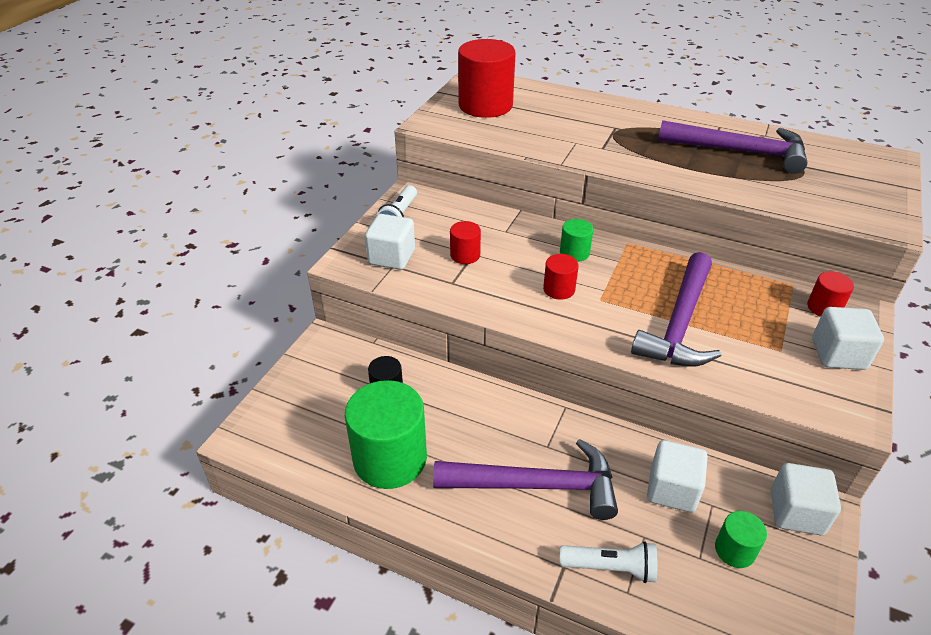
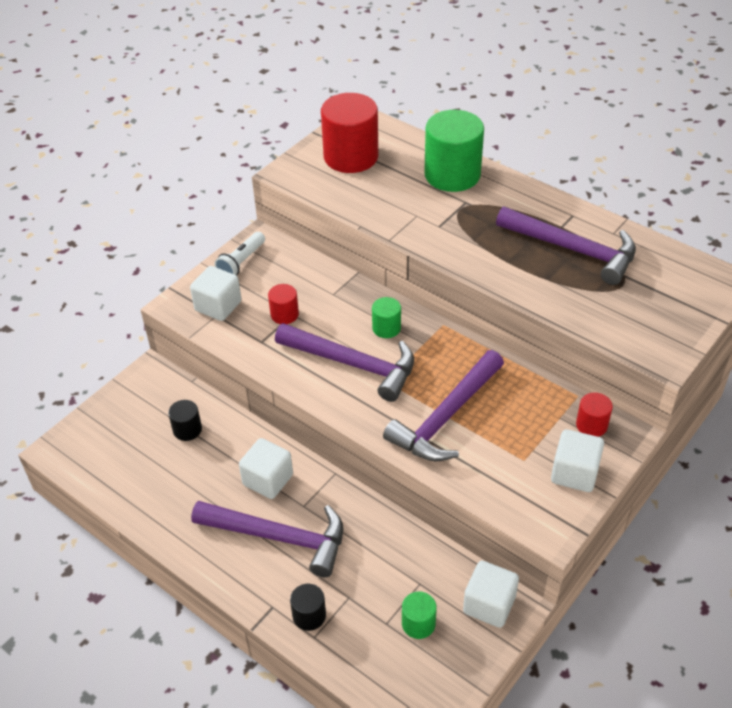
camera: 15 degrees right, 5 degrees up
green cylinder [345,380,427,489] -> green cylinder moved to [424,110,484,192]
red cylinder [543,254,579,300] -> purple hammer [275,323,414,402]
white flashlight [560,541,657,583] -> black cylinder [290,584,326,631]
white cube [647,440,708,512] -> white cube moved to [239,438,293,499]

